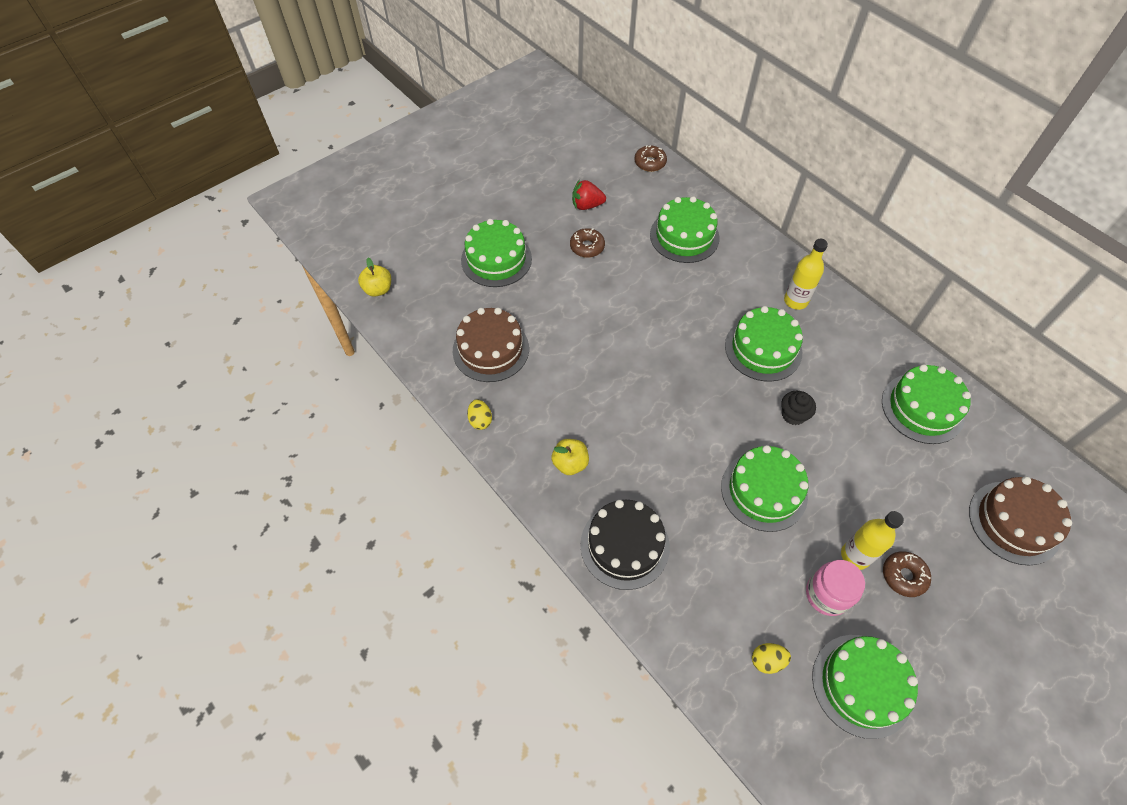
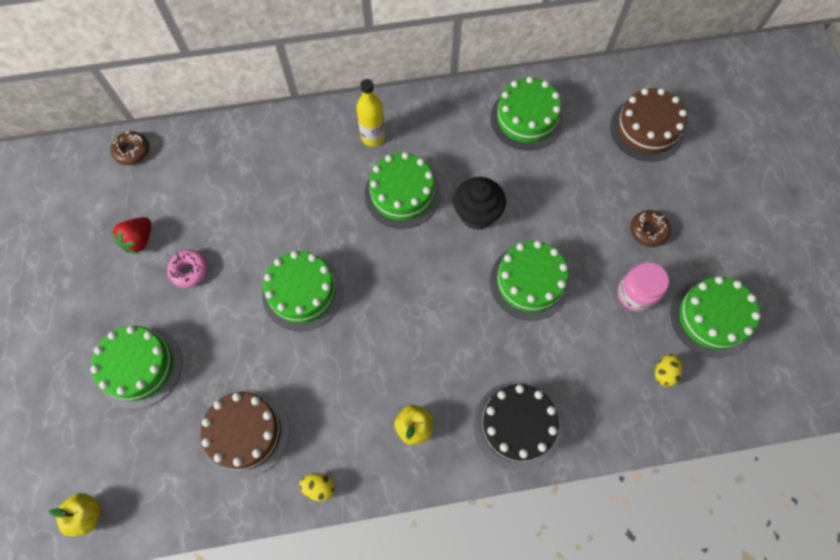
camera: 60 degrees left, 10 degrees up
brown donut [570,228,605,258] -> pink donut [167,250,208,288]
green cake [650,196,720,263] -> green cake moved to [262,251,343,331]
black cupcake [781,391,816,425] -> black cupcake [453,177,506,230], size x1.59
yellow bottle [841,511,904,570] -> none

